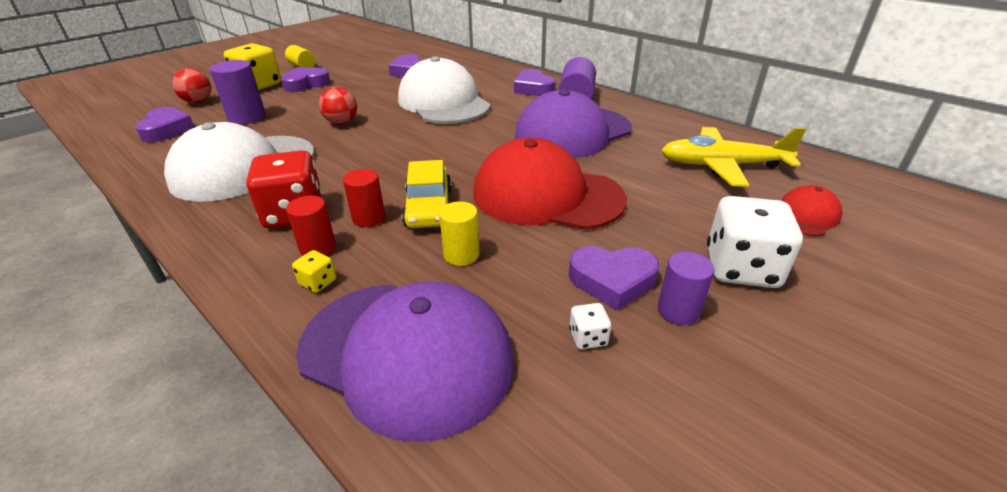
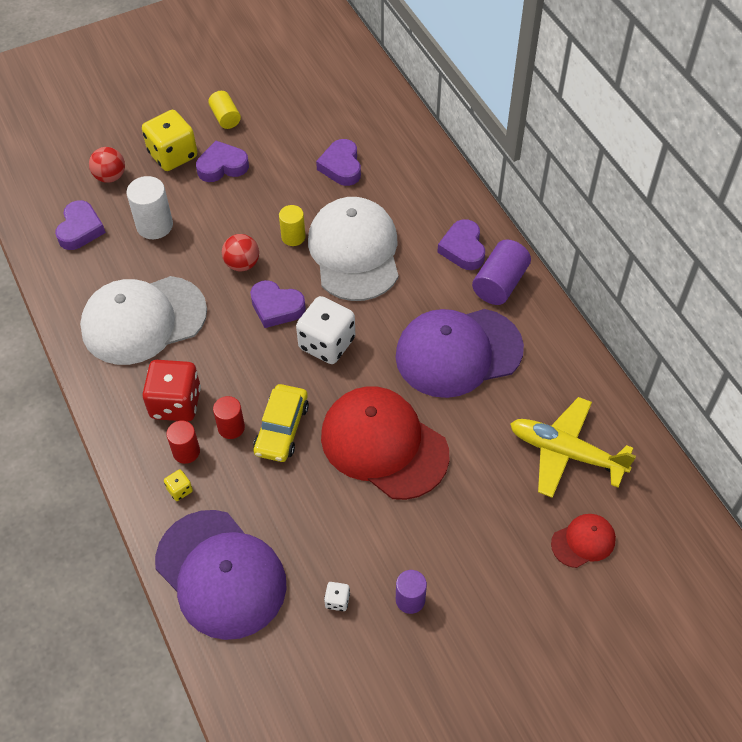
camera: 20 degrees right, 20 degrees up
purple cylinder [210,60,266,124] -> white cylinder [126,176,173,239]
yellow cylinder [439,202,480,266] -> yellow cylinder moved to [279,205,306,246]
purple heart [569,246,659,311] -> purple heart moved to [250,280,306,328]
white dice [707,196,803,288] -> white dice moved to [296,296,355,364]

